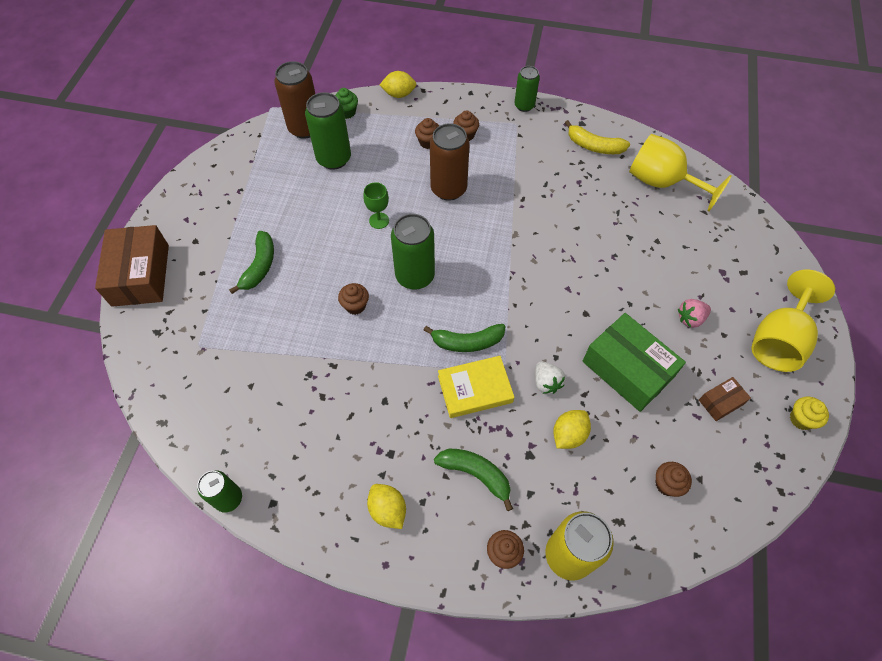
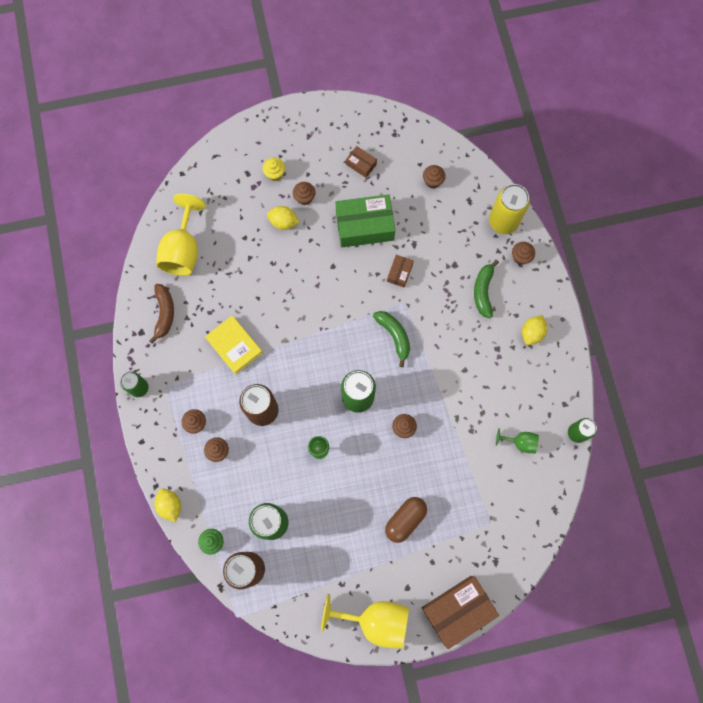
camera: 115 degrees left, 15 degrees up
green banana [229,231,274,294] -> brown capsule [385,497,427,543]
yellow book [438,356,515,418] -> yellow book moved to [205,316,263,375]
white strawberry [535,361,565,394] -> brown box [387,255,414,288]
yellow lemon [553,410,591,449] -> yellow lemon moved to [267,206,300,230]
yellow banana [565,120,630,154] -> brown banana [150,284,174,344]
green box [583,313,686,412] -> green box turned 60 degrees clockwise [335,194,395,247]
pink strawberry [678,299,711,328] -> brown cupcake [293,182,315,205]
yellow goblet [752,270,835,372] -> yellow goblet moved to [321,594,409,649]
yellow cupcake [790,397,829,430] -> yellow cupcake moved to [263,158,285,181]
none -> green goblet [496,428,539,453]

